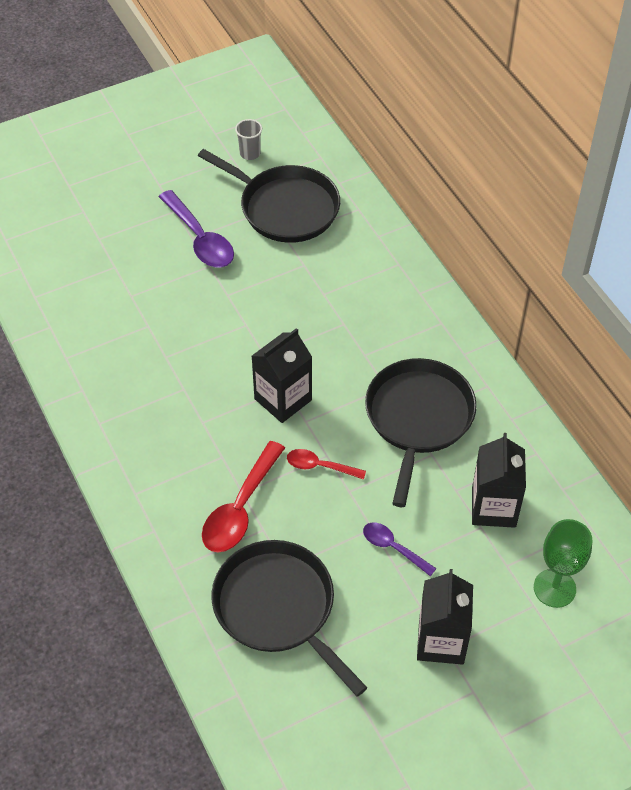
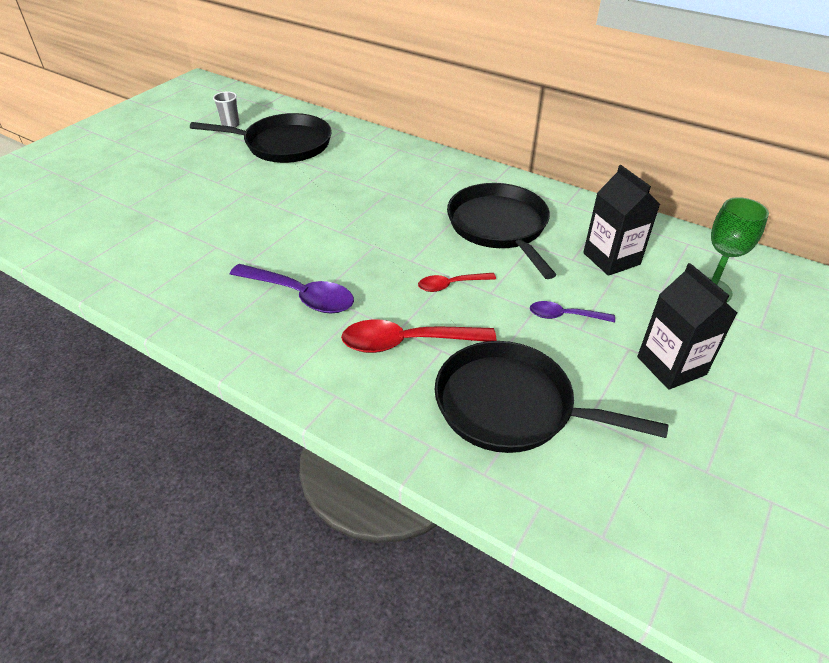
camera: 30 degrees left, 10 degrees down
purple spoon [159,190,234,268] -> purple spoon moved to [230,264,354,314]
red spoon [202,441,285,553] -> red spoon turned 90 degrees clockwise [341,319,496,353]
black carton [252,328,312,423] -> none

